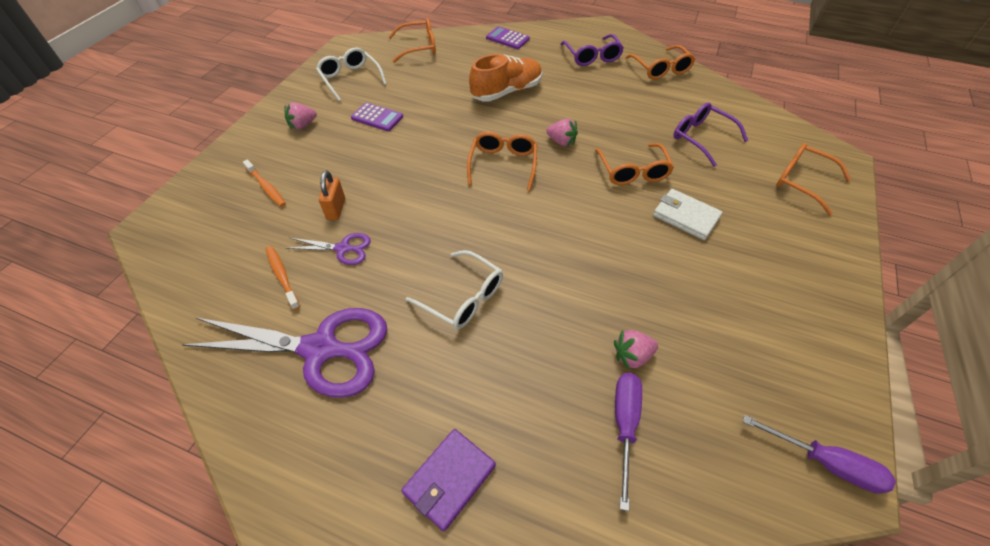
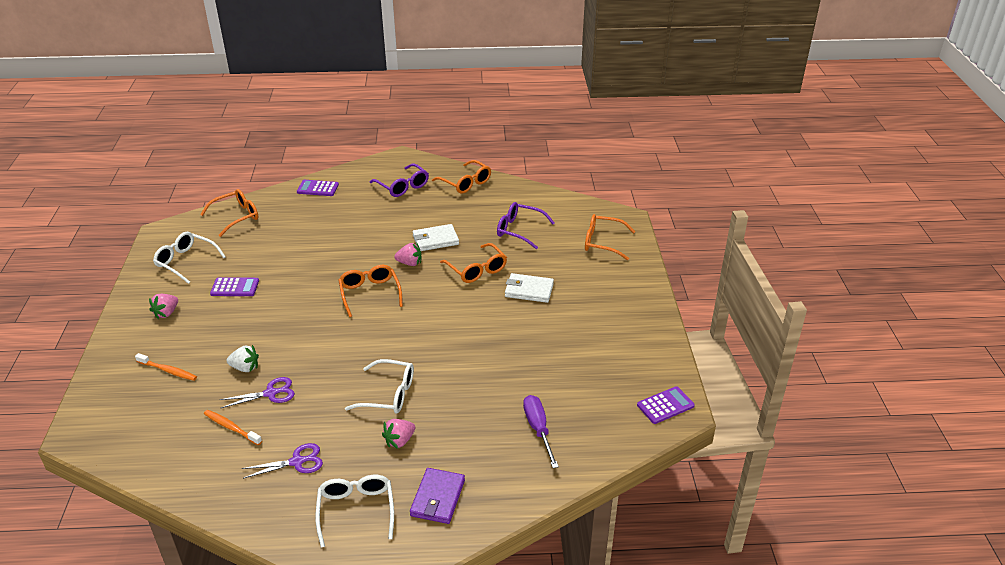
camera: 25 degrees left, 15 degrees down
purple scissors [182,308,387,398] -> purple scissors [242,443,323,479], size x0.48
orange padlock [319,171,345,220] -> white strawberry [227,345,259,372]
orange shoe [469,54,542,102] -> none
pink strawberry [614,330,658,370] -> pink strawberry moved to [382,419,415,449]
purple screwdriver [743,415,896,493] -> purple calculator [637,386,695,424]
none -> white glasses [315,475,394,548]
none -> white wallet [413,224,459,251]

